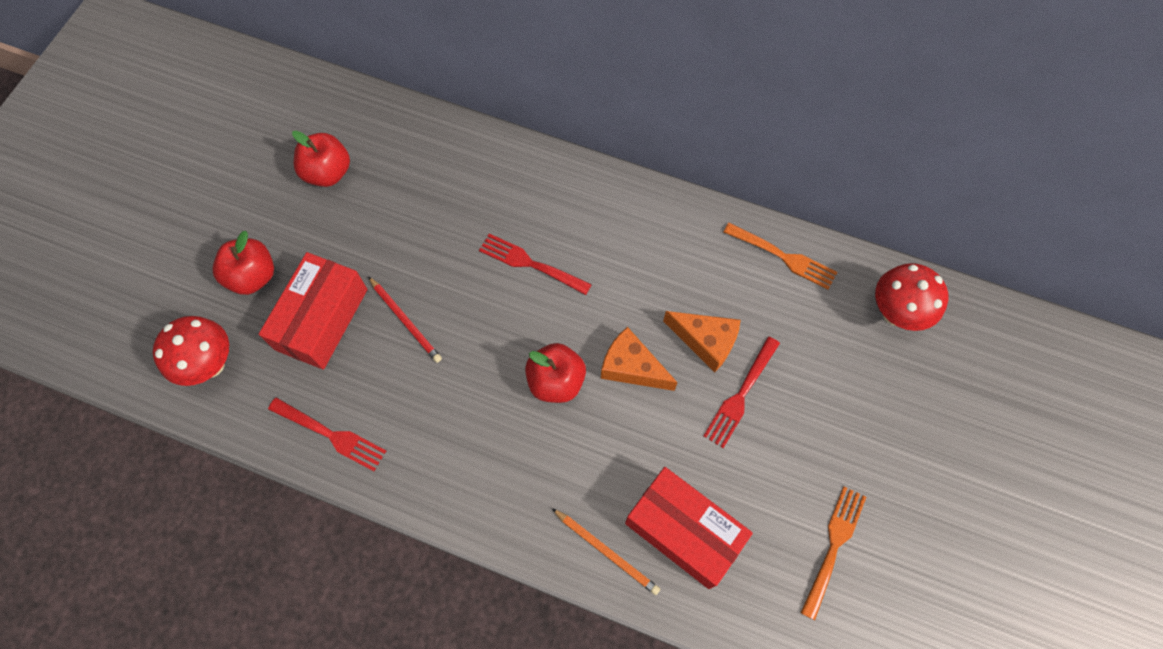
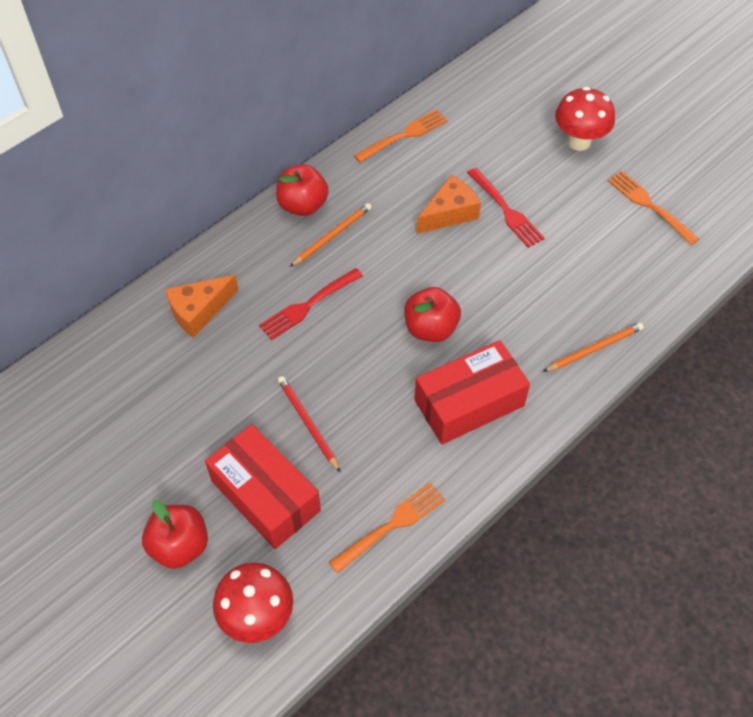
camera: 65 degrees left, 10 degrees down
red fork [268,398,386,471] -> orange fork [329,482,445,574]
red apple [292,131,350,187] -> red apple moved to [276,164,329,216]
red pencil [368,276,442,363] -> red pencil turned 105 degrees counterclockwise [278,376,340,472]
orange cheese [601,327,678,391] -> orange cheese moved to [165,275,238,338]
red box [625,467,753,589] -> red box moved to [414,340,530,444]
red mushroom [875,263,948,331] -> red mushroom moved to [555,87,615,151]
none -> orange pencil [290,203,372,267]

